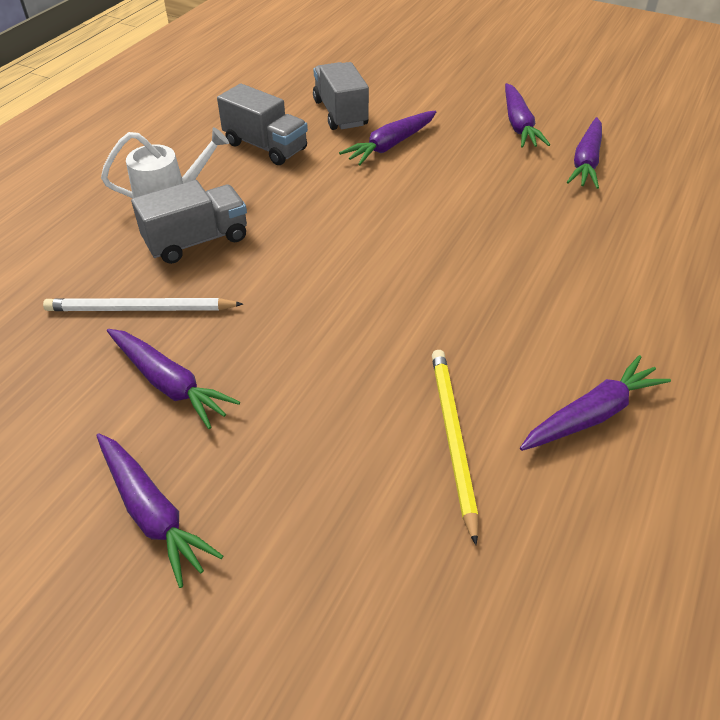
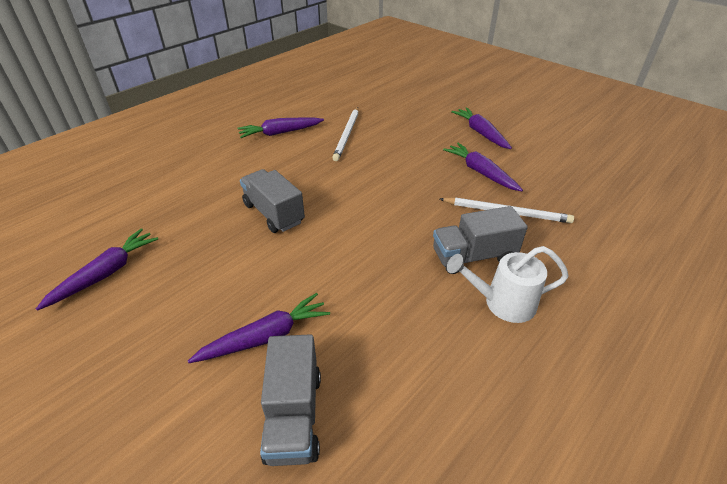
camera: 165 degrees left, 5 degrees down
grey truck [217,84,308,165] -> grey truck moved to [240,169,305,233]
yellow pencil [432,350,478,545] -> white pencil [332,107,359,161]
purple carrot [505,83,550,148] -> none

